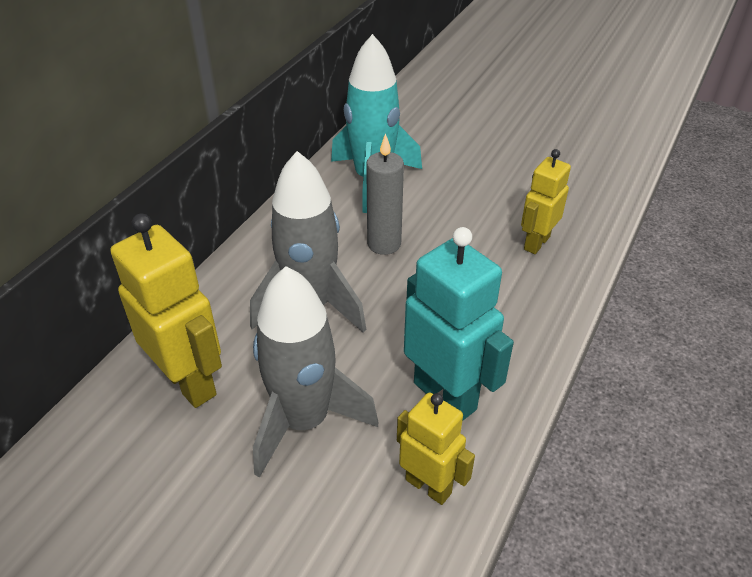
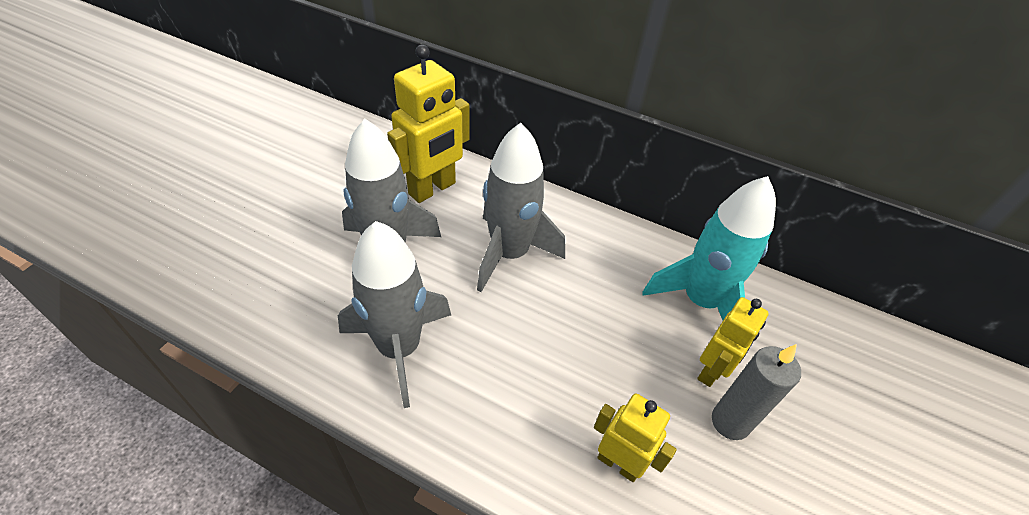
camera: 85 degrees right, 5 degrees up
grey candle [366,133,404,255] -> grey candle moved to [712,344,801,440]
yellow robot [397,393,475,505] -> yellow robot moved to [697,297,769,387]
turquoise robot [404,227,514,420] -> grey rocket [338,221,451,408]

